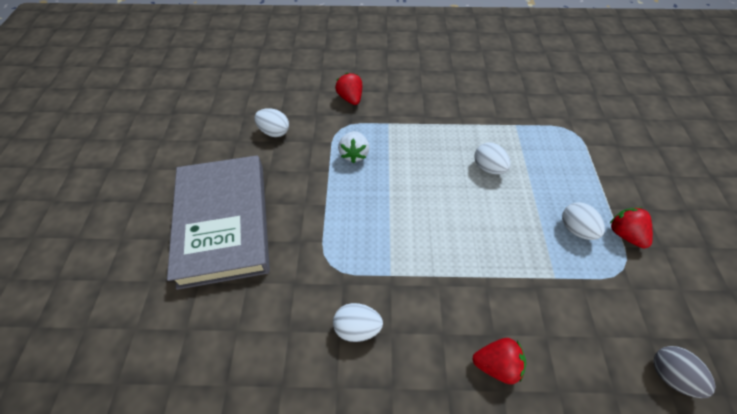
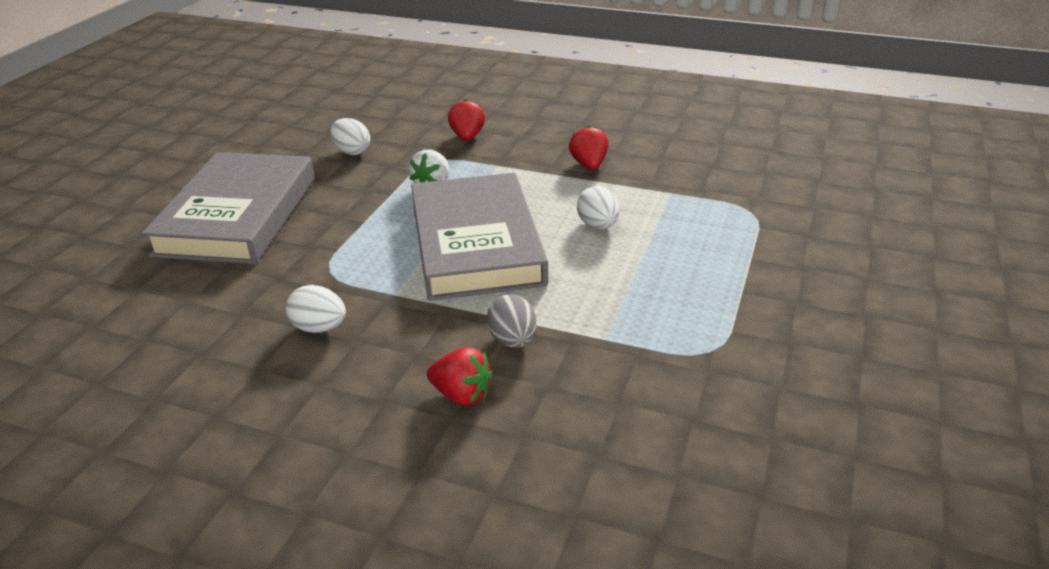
camera: 20 degrees right, 20 degrees down
white egg [562,202,605,240] -> none
red strawberry [610,207,653,248] -> red strawberry moved to [569,125,609,170]
grey egg [653,346,715,398] -> grey egg moved to [487,294,537,348]
none -> grey book [411,173,548,301]

